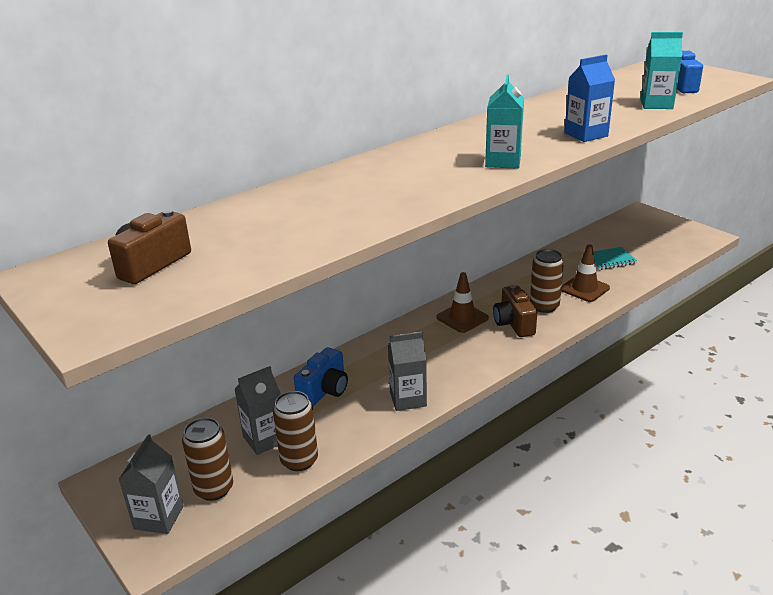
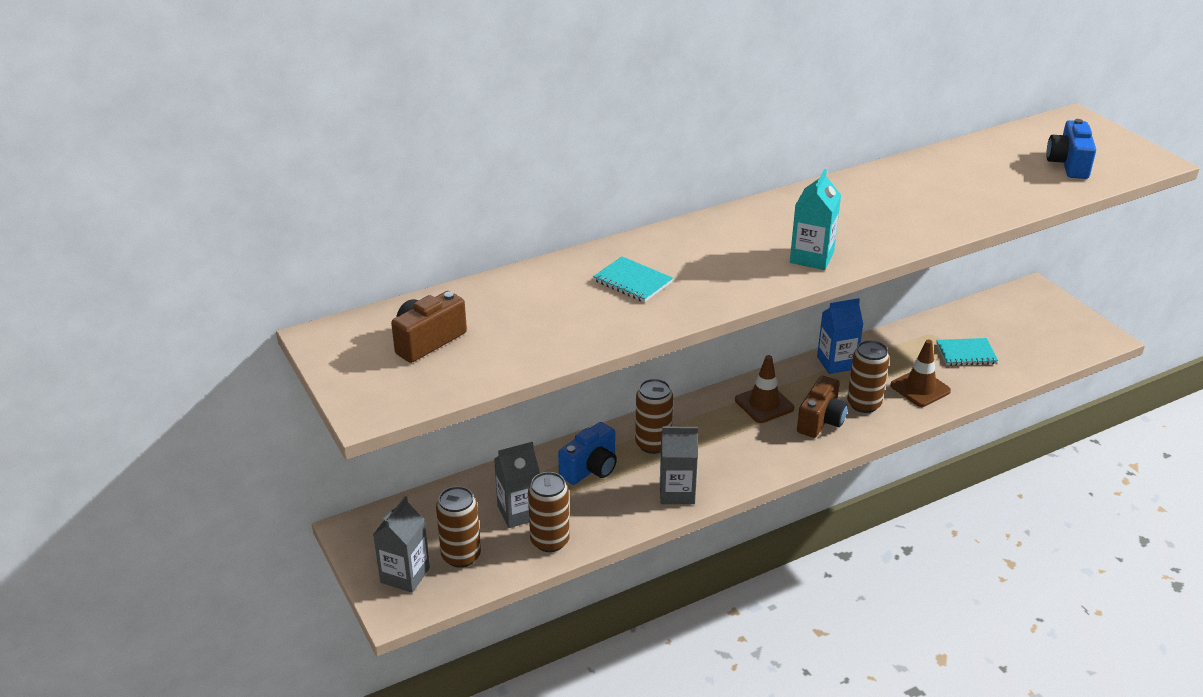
camera: 10 degrees right, 5 degrees up
brown camera [493,285,537,337] -> brown camera turned 150 degrees counterclockwise [797,376,848,438]
blue carton [564,54,615,142] -> blue carton moved to [817,298,864,374]
turquoise carton [640,32,683,109] -> none
none -> turquoise notebook [593,256,673,302]
none -> brown can [635,379,673,454]

